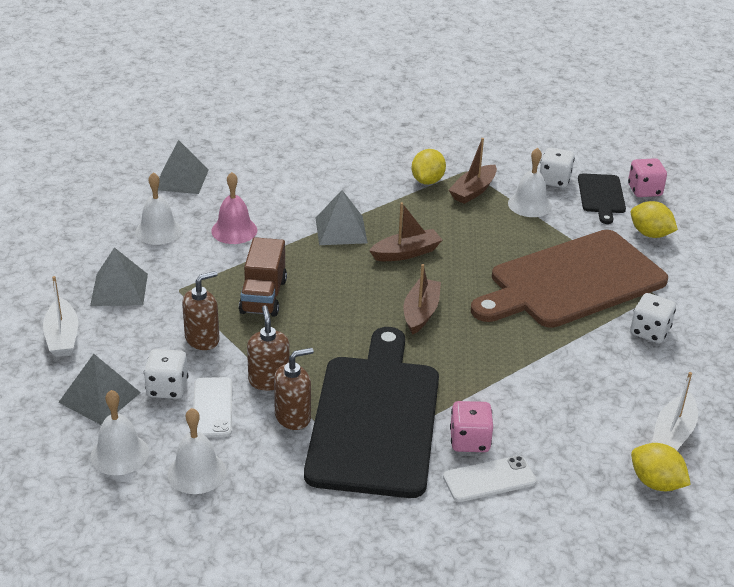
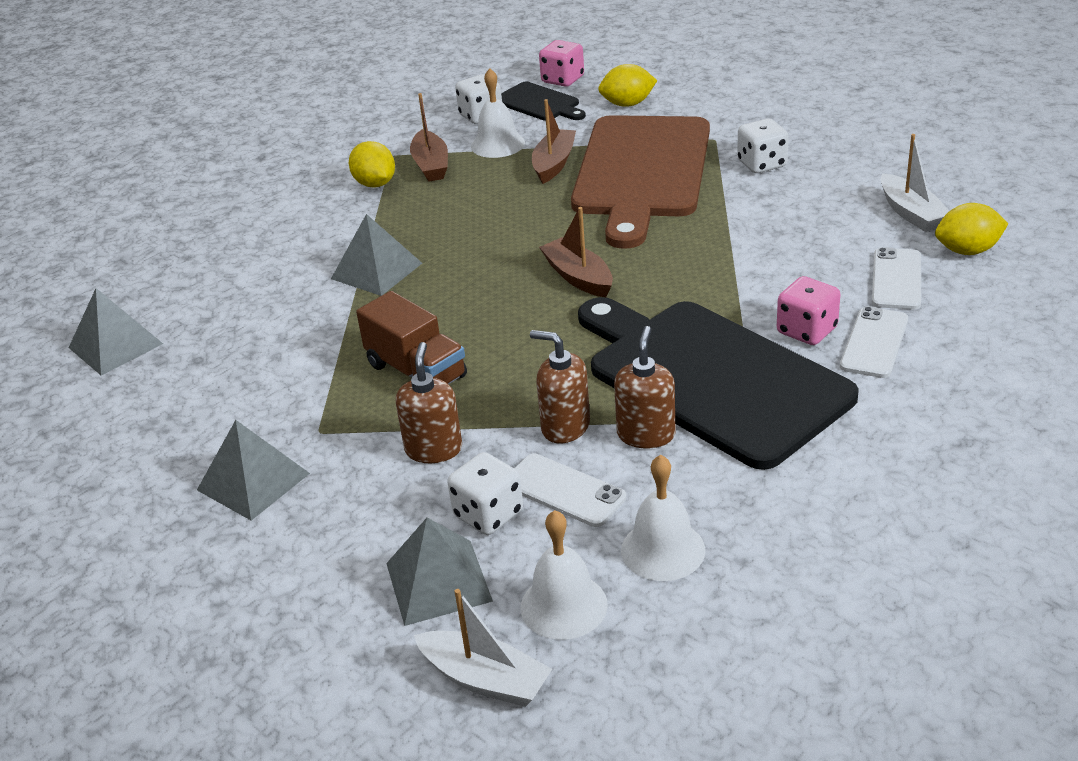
camera: 45 degrees left, 0 degrees up
white boat [43,276,78,357] -> white boat moved to [414,589,552,707]
white bell [135,172,182,245] -> none
pink bell [211,172,257,244] -> none
brown boat [369,202,442,261] -> brown boat moved to [532,99,576,184]
none -> white phone [872,247,921,310]

